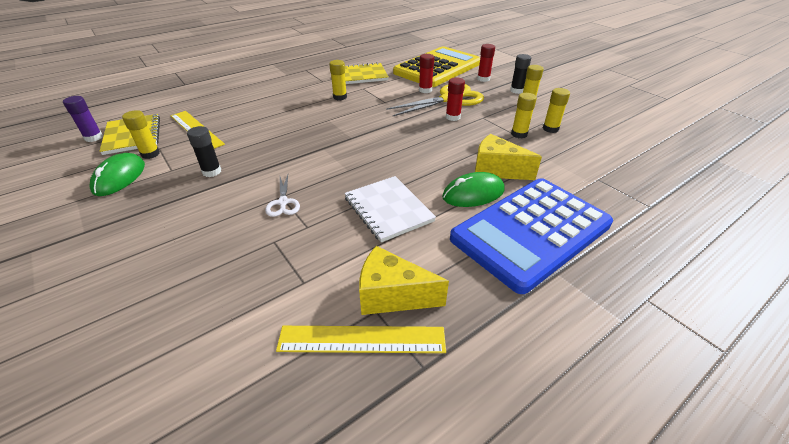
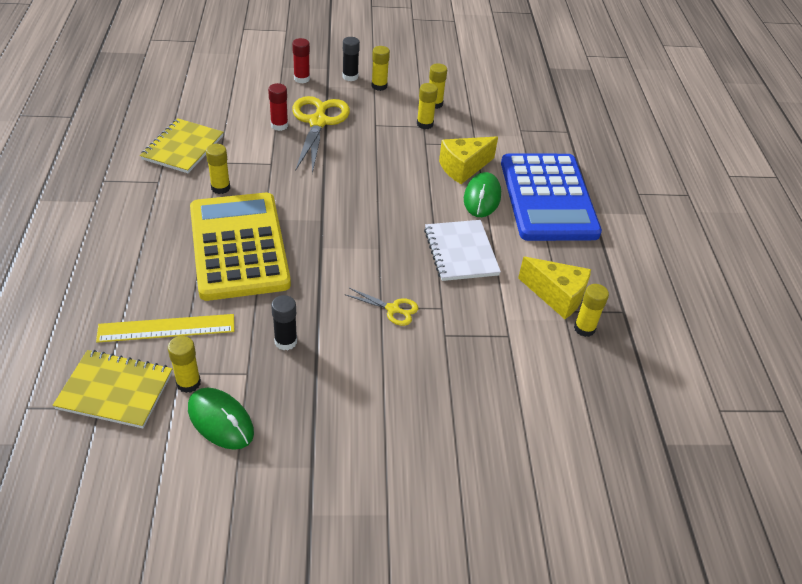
camera: 60 degrees left, 5 degrees up
purple glue stick [63,96,103,142] -> none
white scissors [265,175,300,217] -> yellow scissors [344,288,418,326]
yellow ruler [276,326,446,353] -> yellow glue stick [574,284,609,337]
white notebook [344,176,436,243] -> white notebook turned 75 degrees clockwise [424,220,501,281]
yellow cheese [359,246,449,315] -> yellow cheese turned 105 degrees counterclockwise [518,257,591,319]
yellow calculator [393,46,480,87] -> yellow calculator moved to [190,193,291,301]
red glue stick [446,77,465,121] -> none

